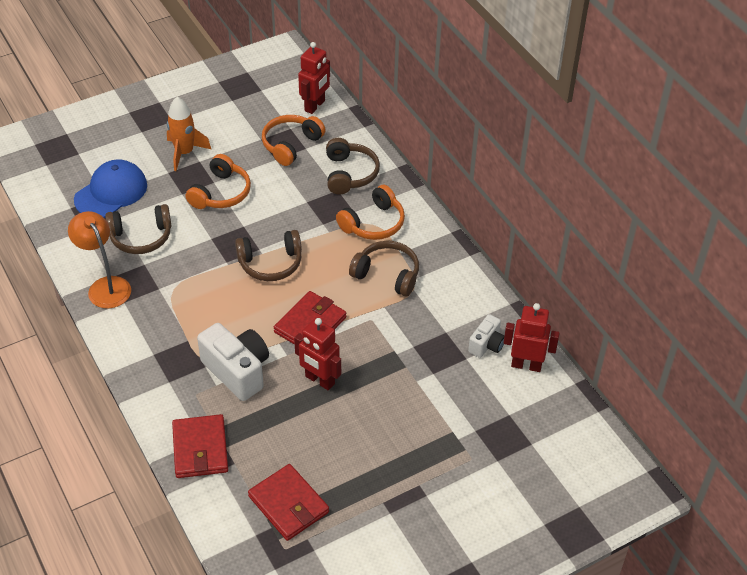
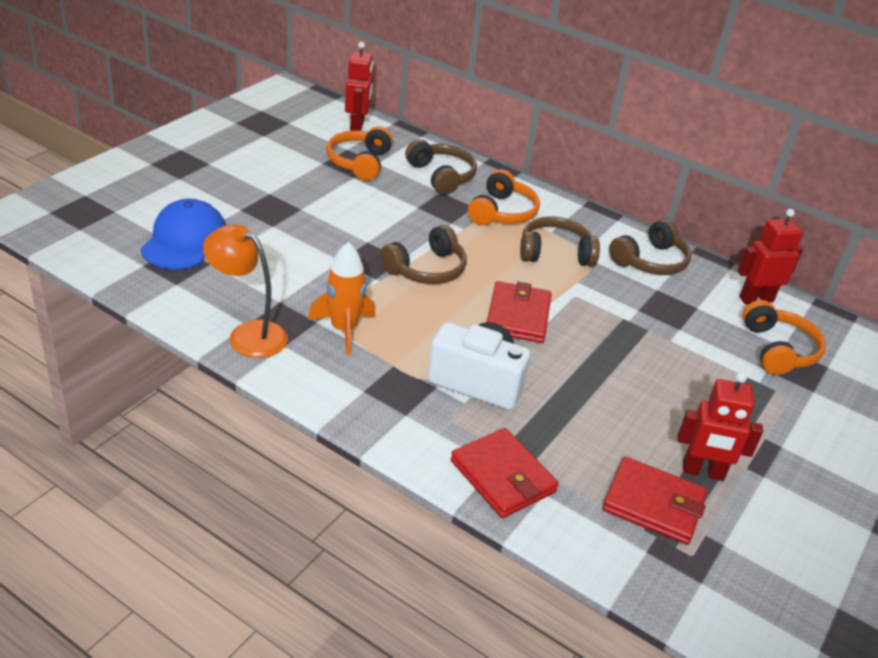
camera: 30 degrees left, 10 degrees down
brown headphones [105,204,172,254] -> brown headphones moved to [609,219,692,275]
orange rocket [167,97,211,171] -> orange rocket moved to [308,242,375,356]
orange headphones [186,154,251,209] -> orange headphones moved to [742,300,826,375]
red robot [294,318,341,390] -> red robot moved to [678,372,763,481]
white camera [468,314,505,358] -> none

